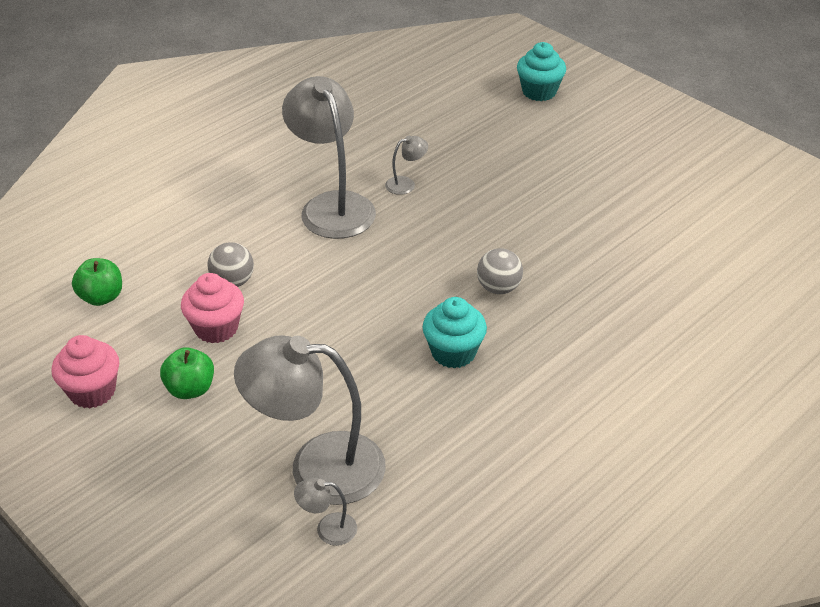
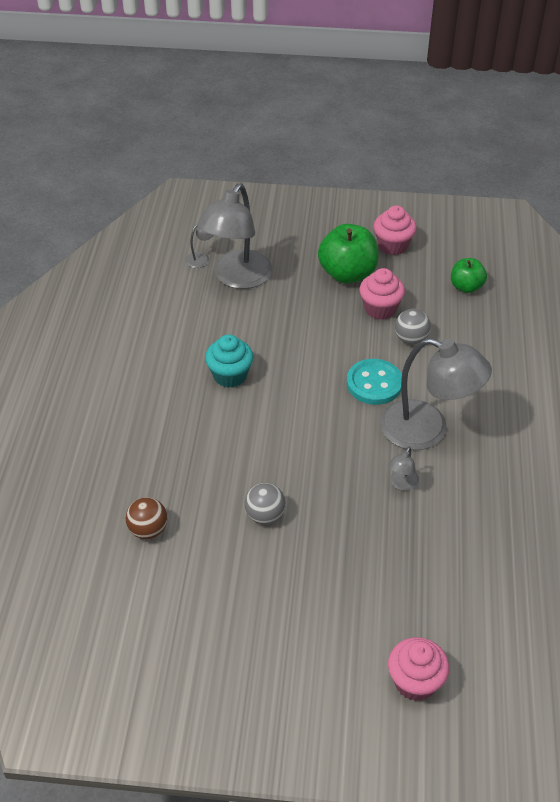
camera: 140 degrees right, 5 degrees up
green apple [160,347,214,399] -> green apple [318,224,379,283], size x1.70
grey lamp [234,335,386,505] -> grey lamp turned 150 degrees clockwise [197,183,272,289]
grey ball [477,248,523,294] -> grey ball moved to [245,483,286,524]
turquoise cupcake [517,42,566,101] -> pink cupcake [388,637,449,701]
none -> brown ball [126,497,168,539]
none -> turquoise button [347,359,402,405]

